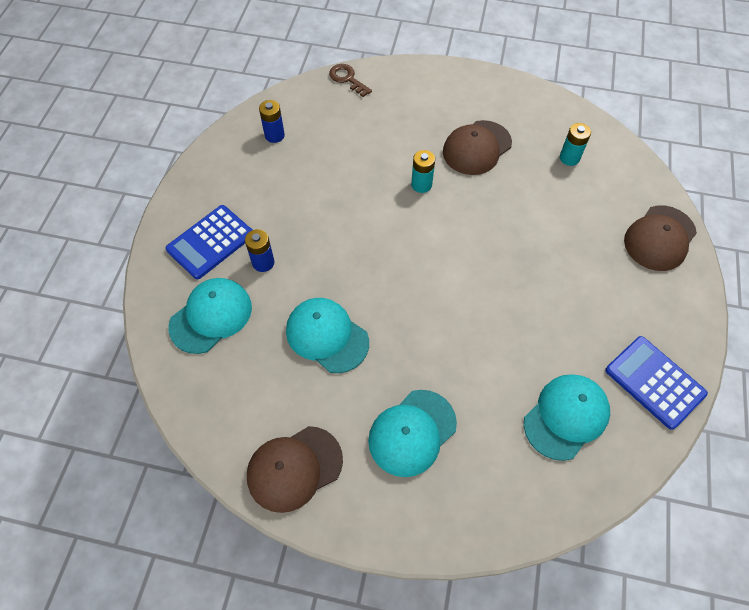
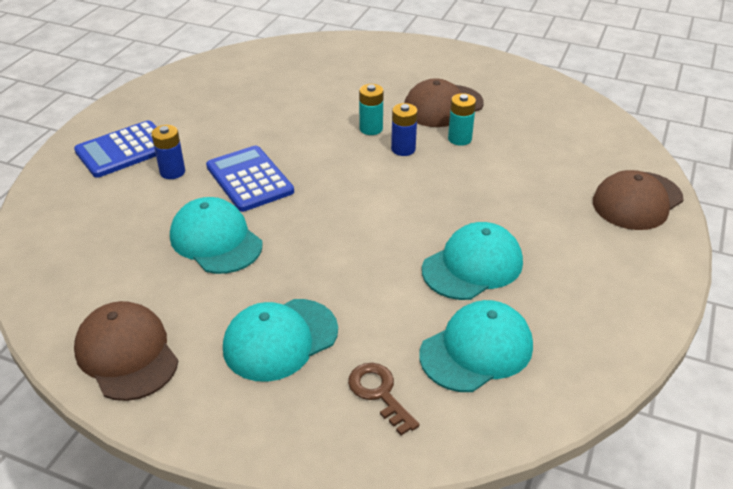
camera: 10 degrees right, 20 degrees down
turquoise cap [168,278,252,354] -> turquoise cap moved to [422,222,523,300]
brown cap [247,426,343,513] -> brown cap turned 75 degrees clockwise [74,301,178,401]
blue battery [259,100,285,143] -> blue battery moved to [391,103,418,156]
brown key [329,64,372,97] -> brown key moved to [348,363,420,436]
turquoise battery [560,123,591,166] -> turquoise battery moved to [448,93,476,146]
blue calculator [605,336,708,430] -> blue calculator moved to [206,145,294,212]

